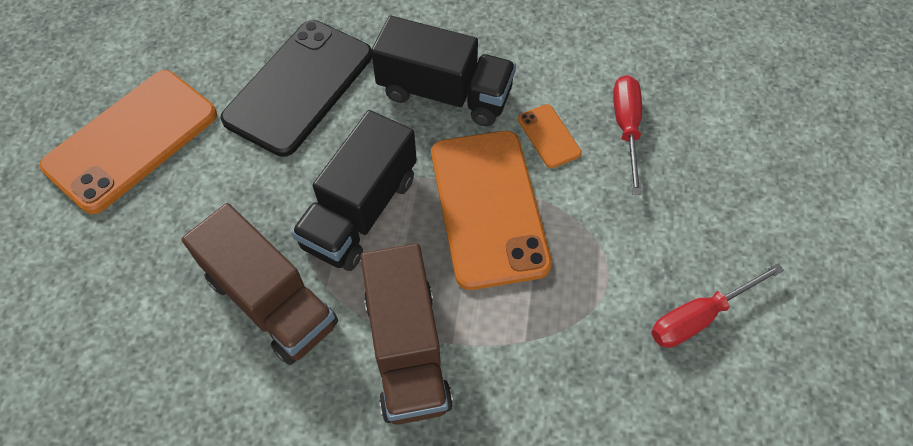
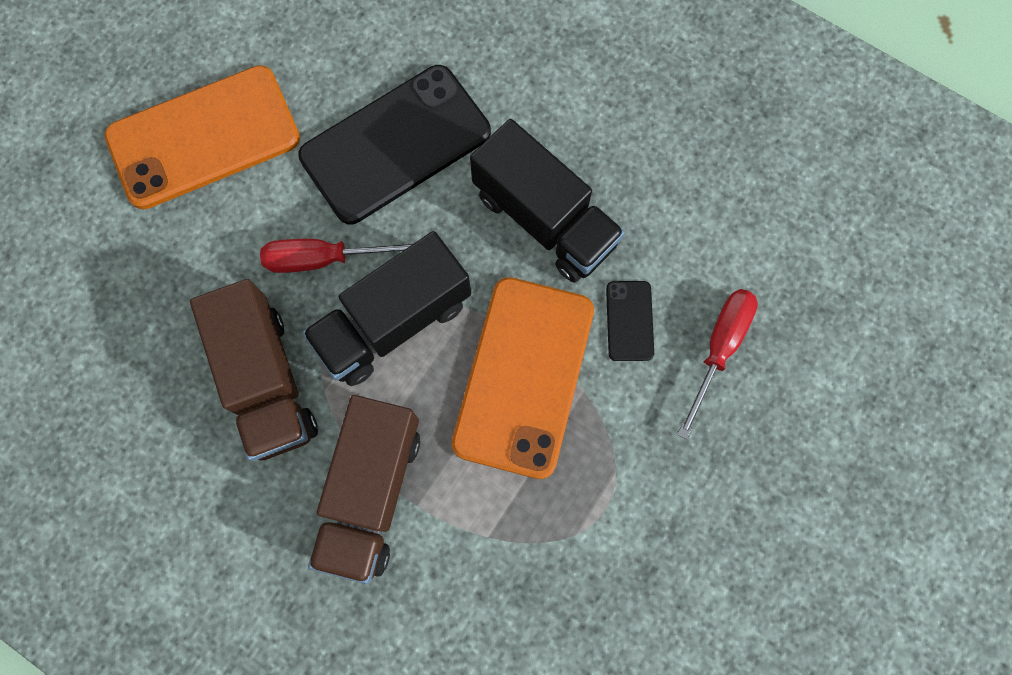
camera: 25 degrees right, 15 degrees up
orange phone [518,104,582,168] -> black phone [606,281,654,361]
red screwdriver [651,263,784,348] -> red screwdriver moved to [260,239,415,273]

